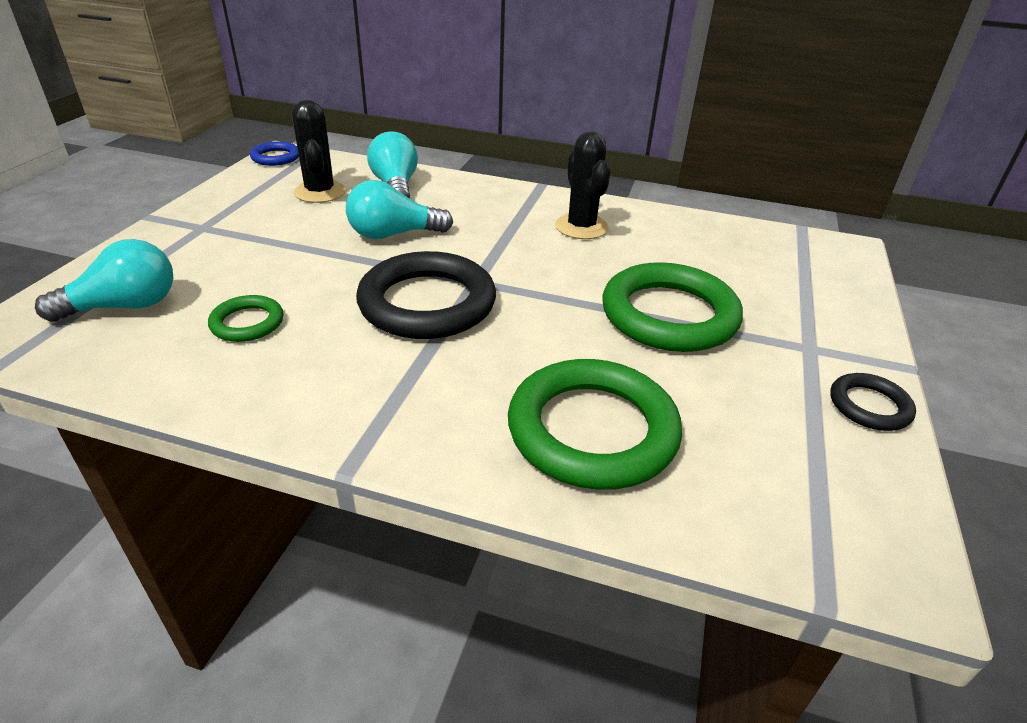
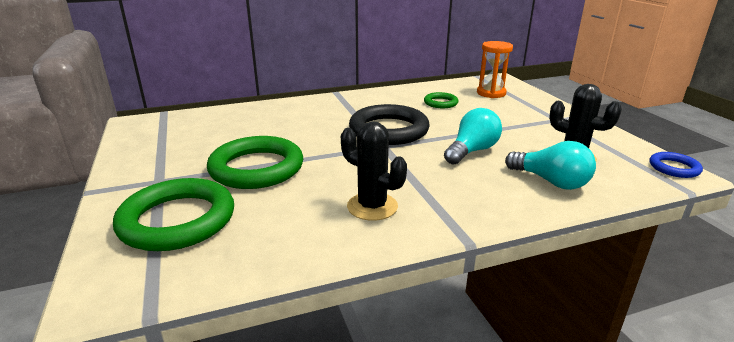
camera: 145 degrees right, 10 degrees down
turquoise light bulb [35,239,173,322] -> orange hourglass [477,41,513,98]
green ring [508,359,682,490] -> green ring moved to [113,178,234,251]
black ring [830,373,916,431] -> none

